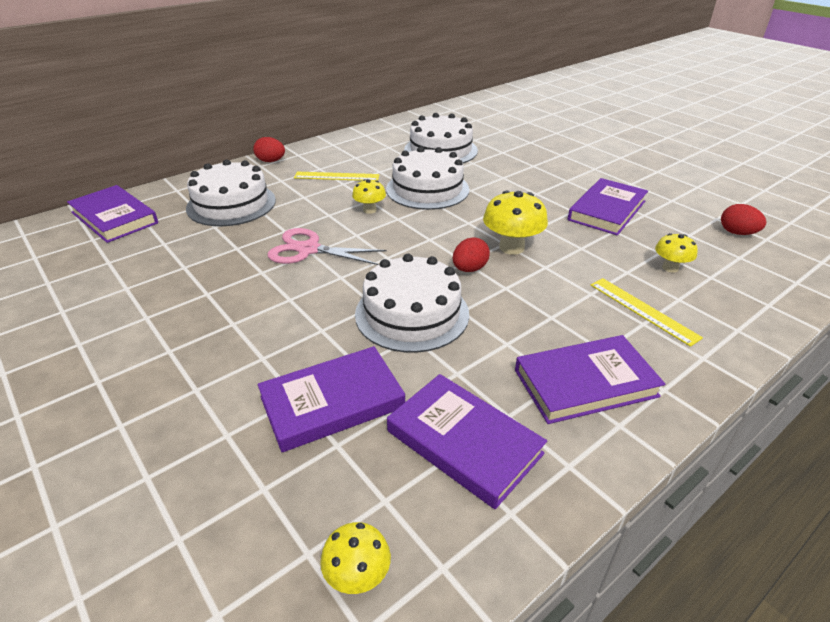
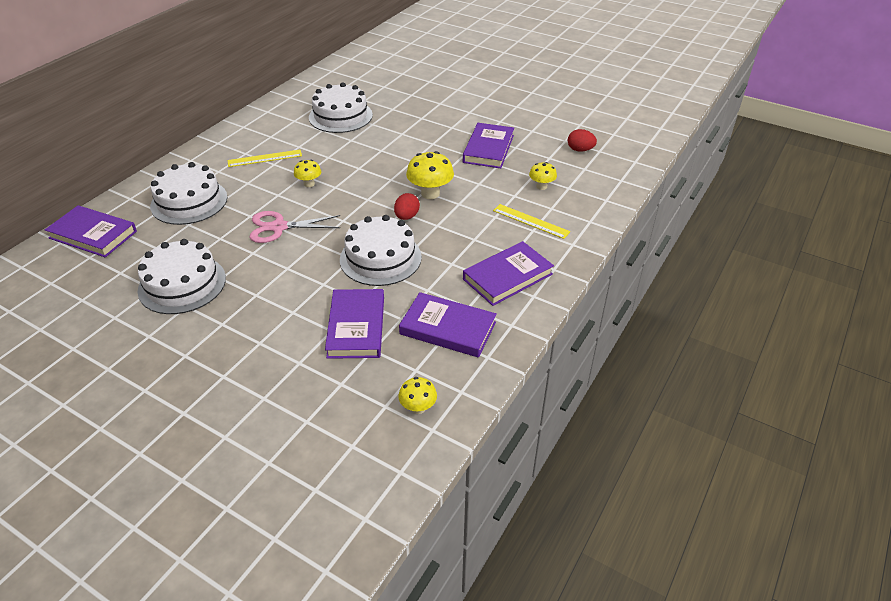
camera: 20 degrees left, 5 degrees up
red egg [253,137,285,162] -> none
purple book [258,346,405,452] -> purple book turned 45 degrees counterclockwise [325,289,384,359]
white cake [386,147,469,210] -> white cake moved to [138,239,226,314]

